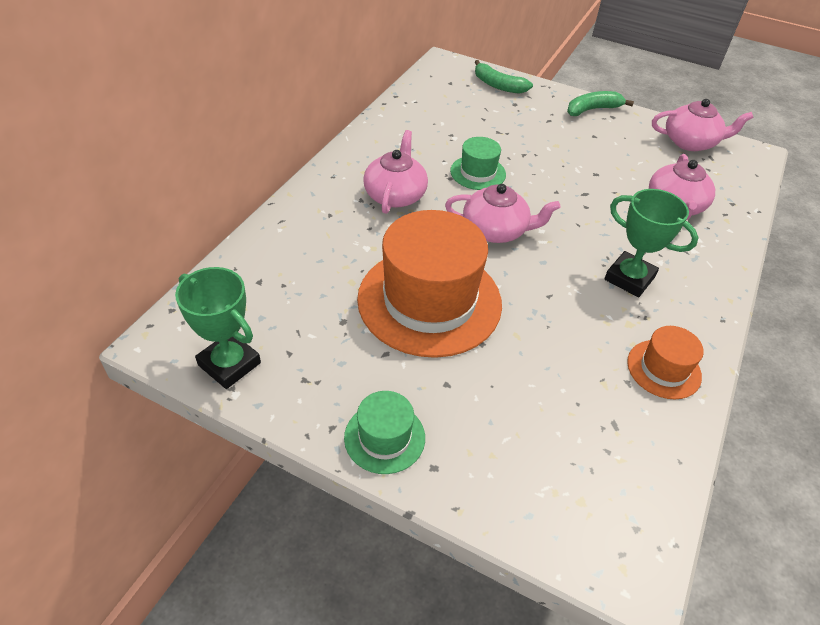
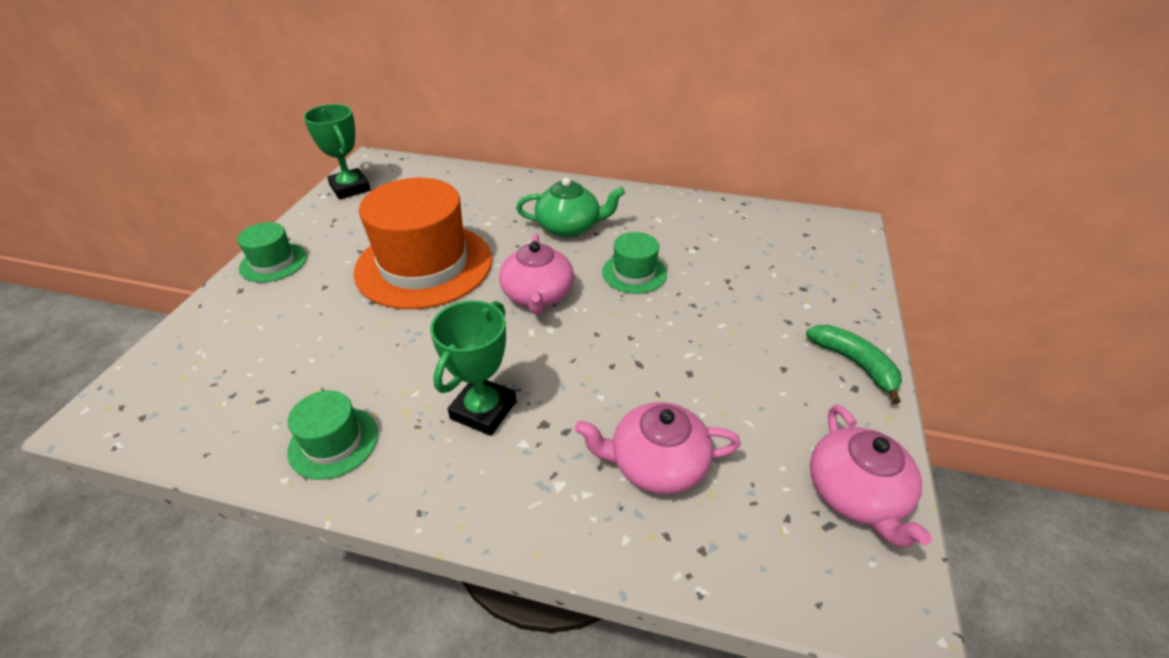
camera: 80 degrees right, 5 degrees down
green trophy [175,267,261,389] -> green trophy turned 60 degrees counterclockwise [303,104,371,200]
pink teapot [363,130,428,214] -> green teapot [516,177,625,237]
green banana [475,60,533,94] -> none
orange hat [627,326,704,399] -> green hat [288,390,378,480]

